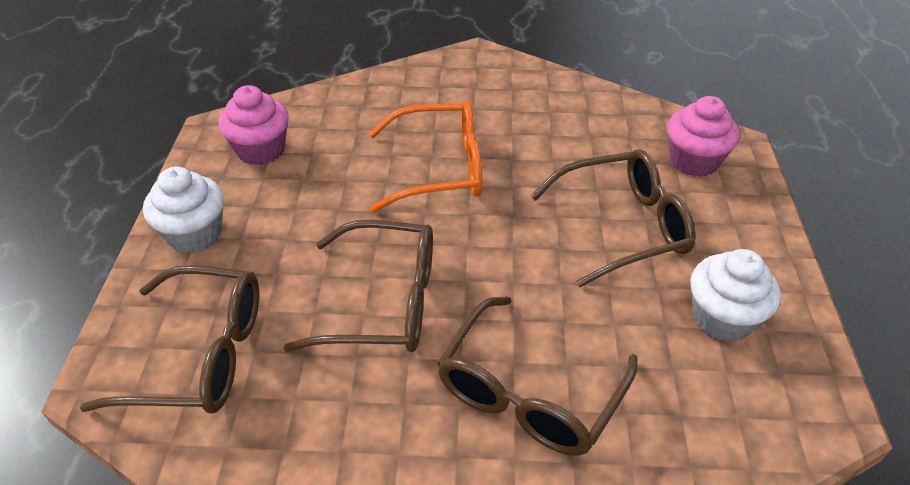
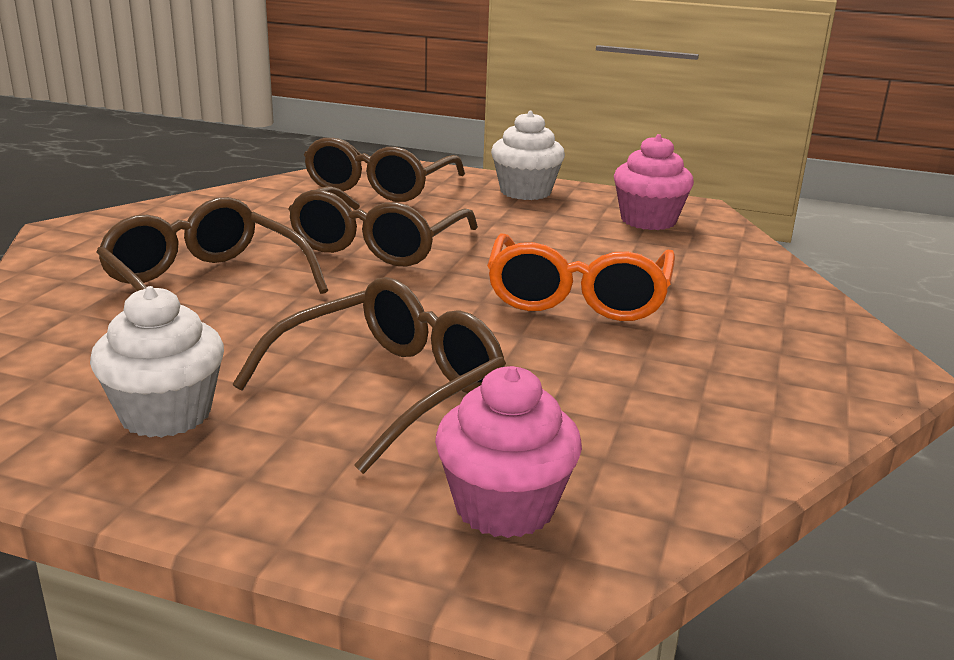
camera: 105 degrees right, 20 degrees down
brown glasses [531,149,696,287] -> brown glasses turned 135 degrees counterclockwise [232,277,506,474]

